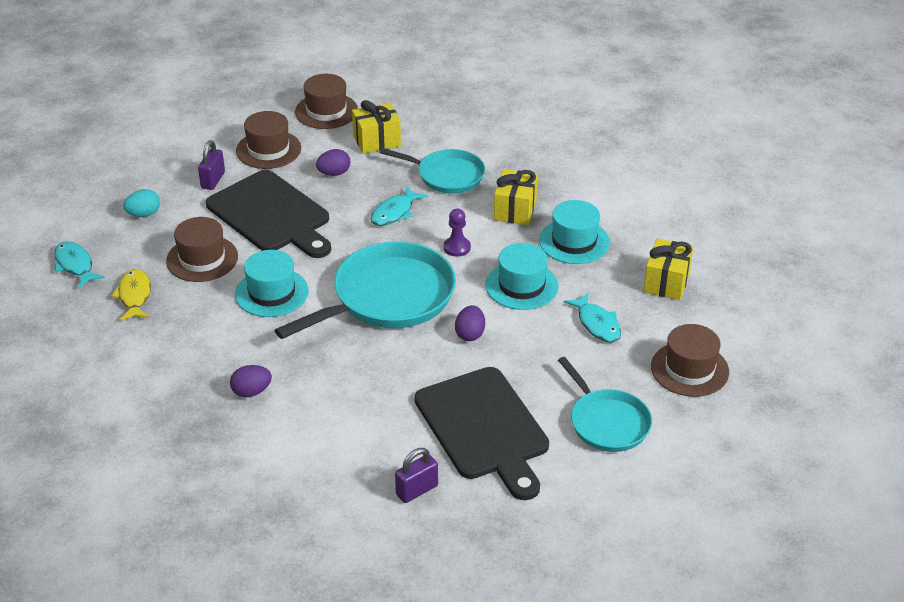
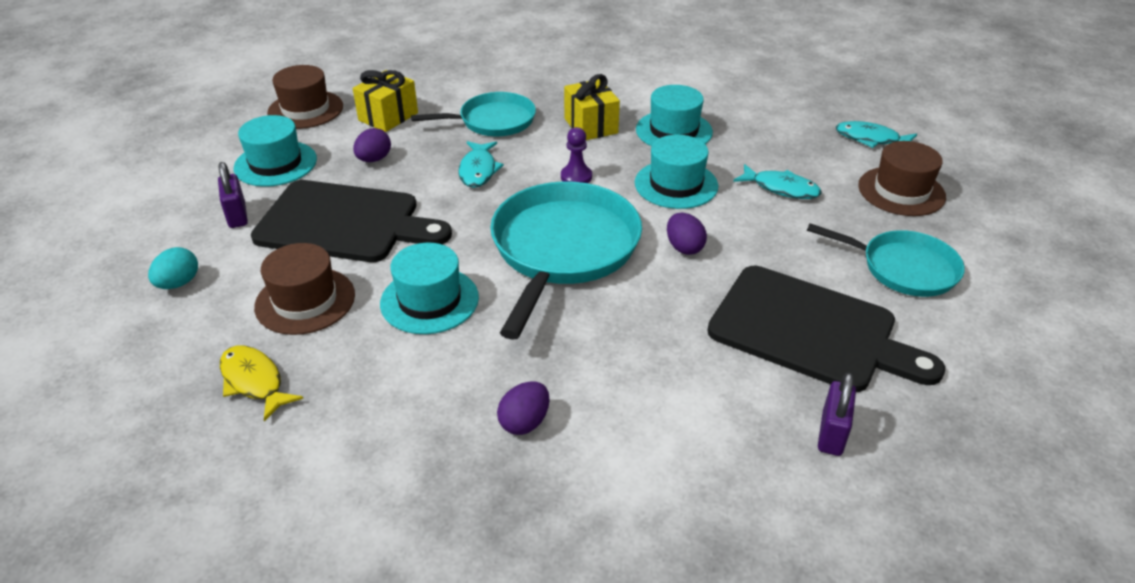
camera: 35 degrees left, 0 degrees up
turquoise fish [54,242,105,288] -> turquoise fish moved to [836,121,917,148]
brown hat [236,111,301,169] -> turquoise hat [234,115,317,187]
yellow gift [643,238,693,300] -> none

